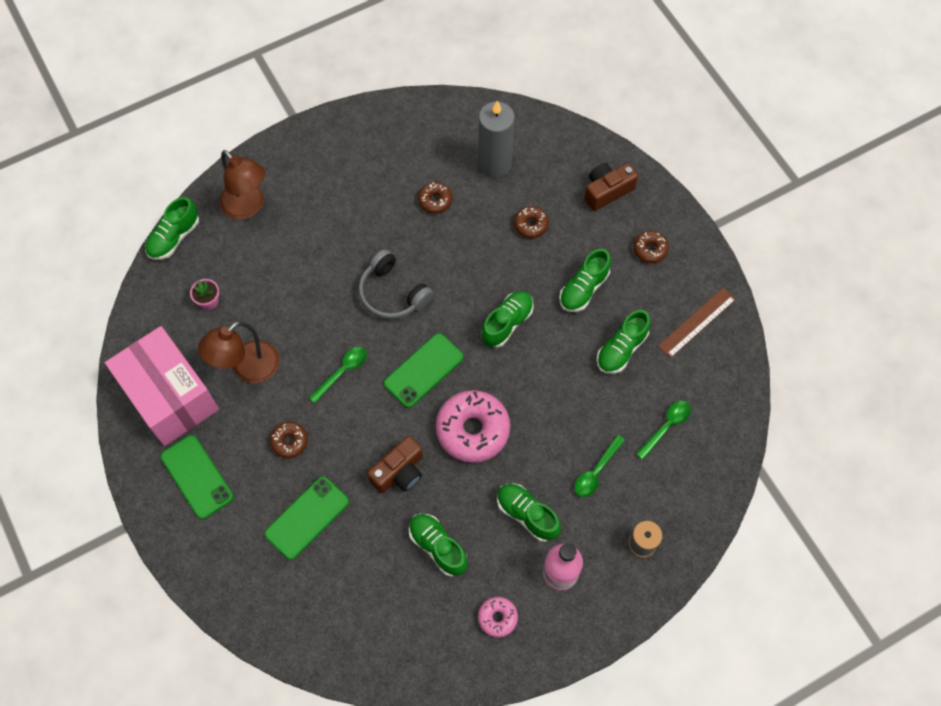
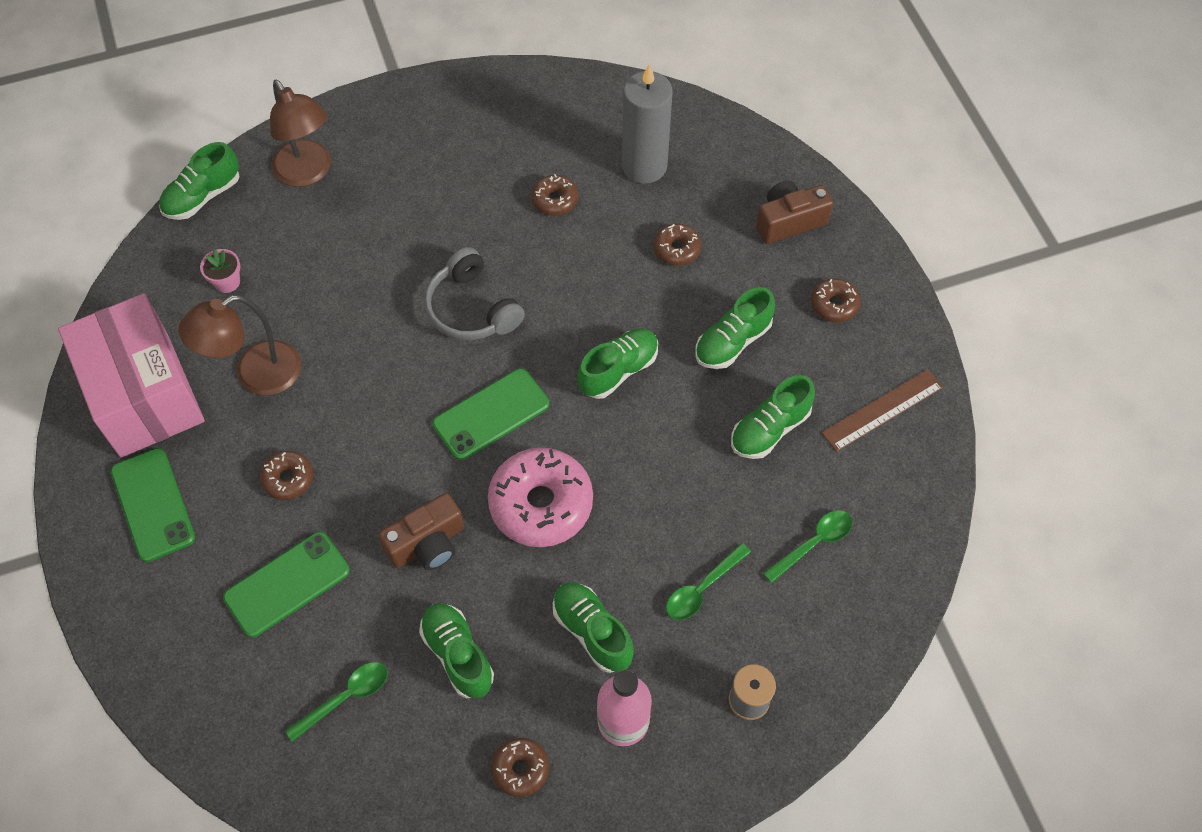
camera: 10 degrees right, 5 degrees down
green spoon [309,347,367,403] -> green spoon moved to [285,662,388,742]
pink donut [478,597,518,637] -> brown donut [491,738,549,797]

